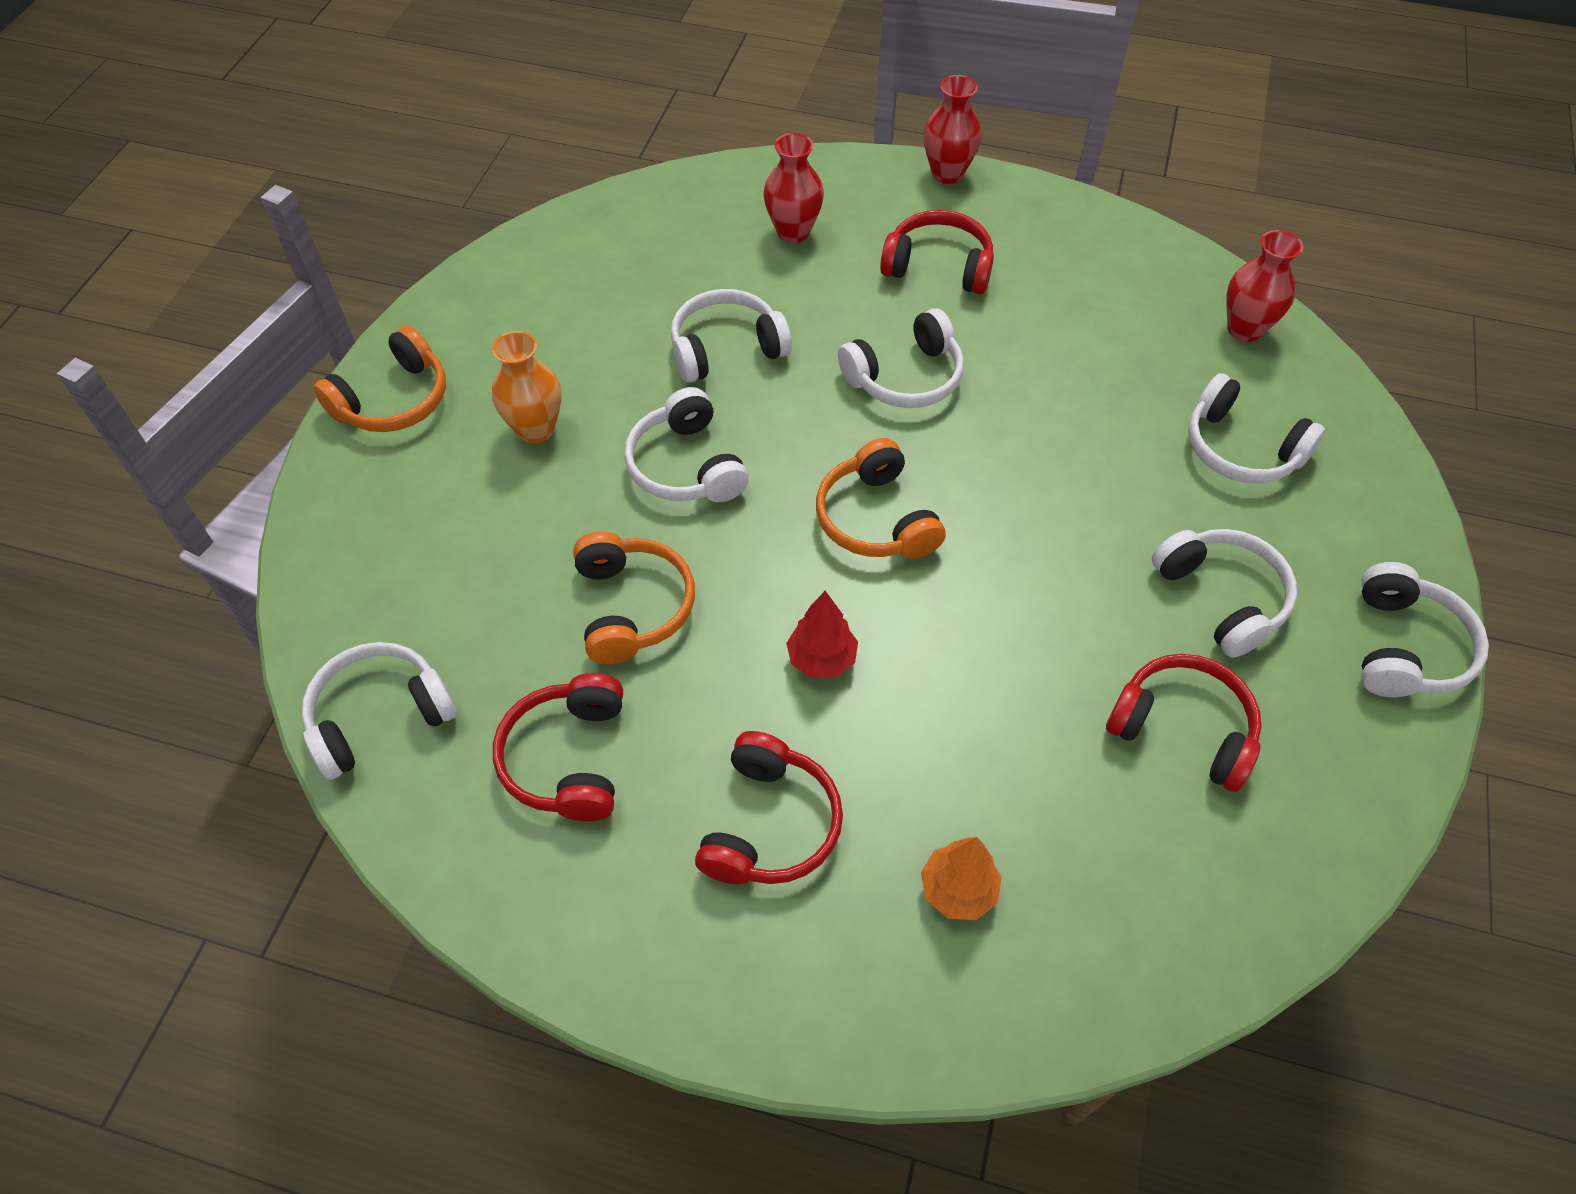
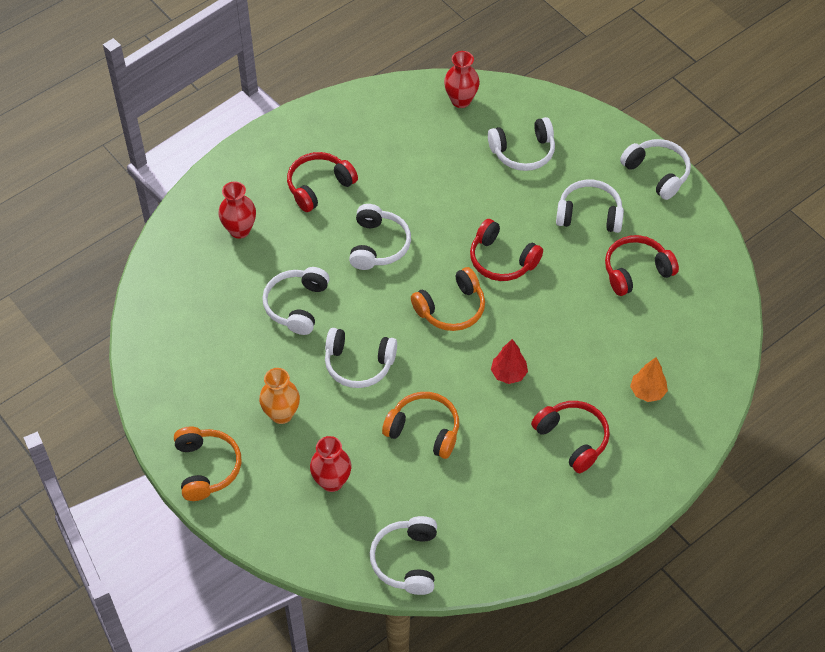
camera: 55 degrees left, 0 degrees up
red headphones [493,673,623,821] -> red headphones moved to [470,219,543,281]
orange headphones [816,438,946,559] -> orange headphones turned 45 degrees counterclockwise [411,267,485,331]
red vase [924,75,982,184] -> red vase moved to [310,436,351,492]

